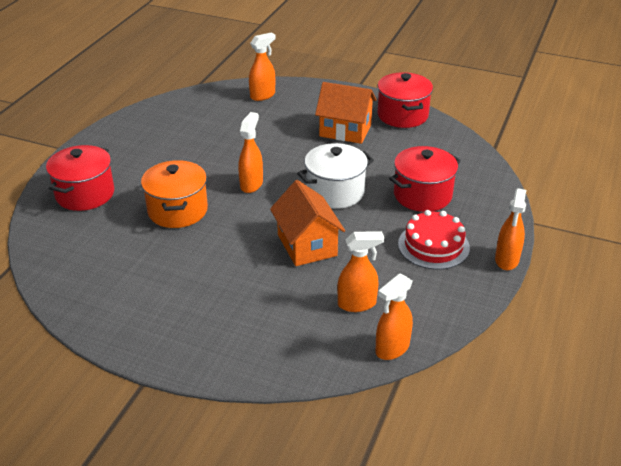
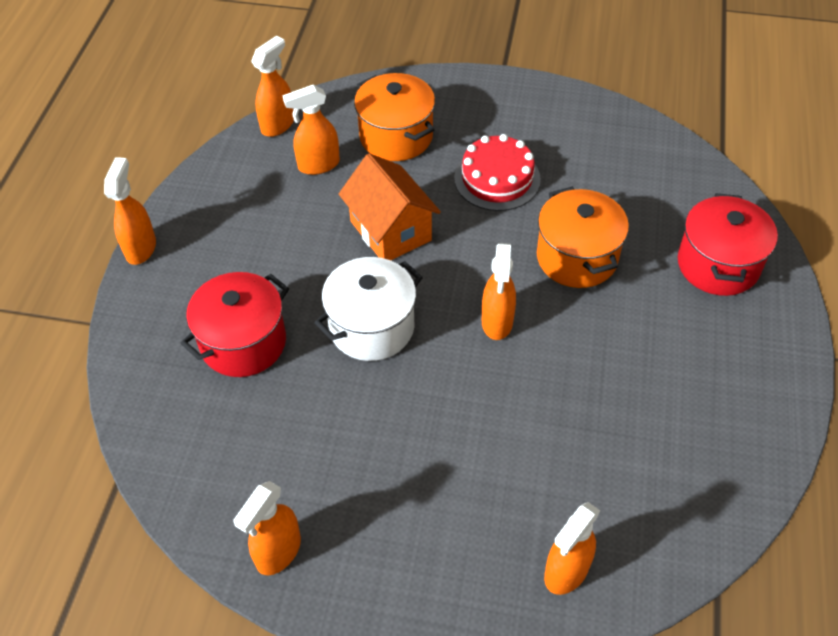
camera: 170 degrees right, 15 degrees up
orange house [315,82,377,144] -> none
red pot [377,72,433,128] -> orange spray bottle [233,481,301,575]
red cake [398,210,470,270] -> red cake moved to [454,134,541,211]
none -> orange pot [354,73,435,161]

